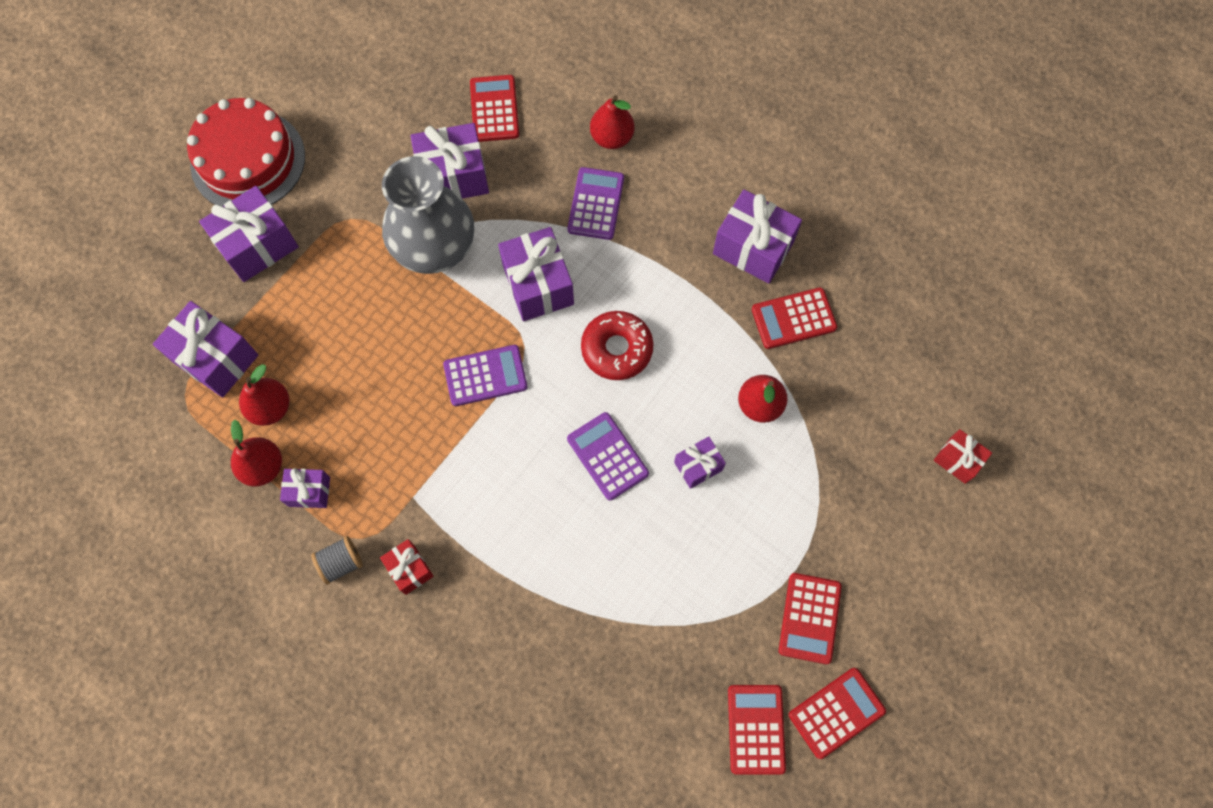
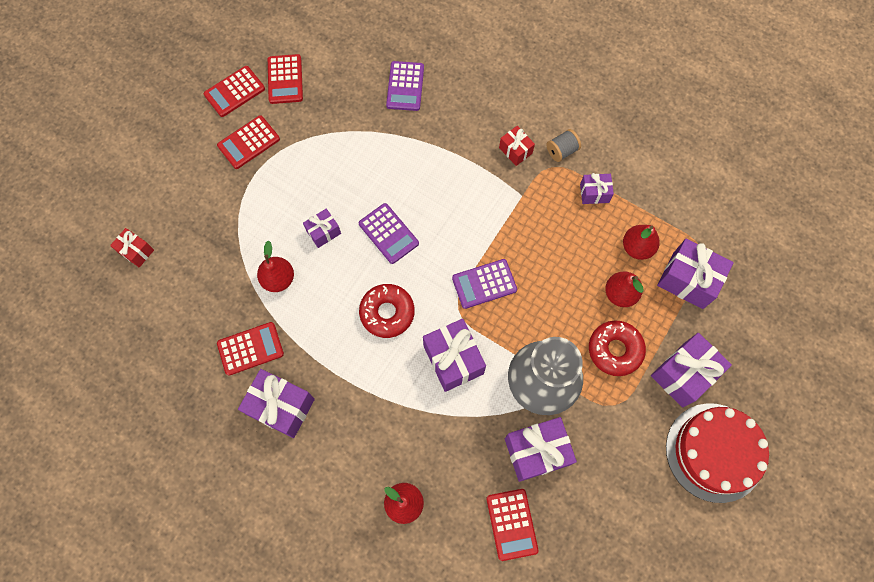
camera: 175 degrees right, 0 degrees up
red pear [231,420,282,487] -> red pear moved to [605,271,644,307]
purple calculator [568,167,624,240] -> purple calculator moved to [386,61,424,111]
red calculator [779,573,842,664] -> red calculator turned 135 degrees counterclockwise [217,115,280,169]
none -> red donut [589,320,646,376]

